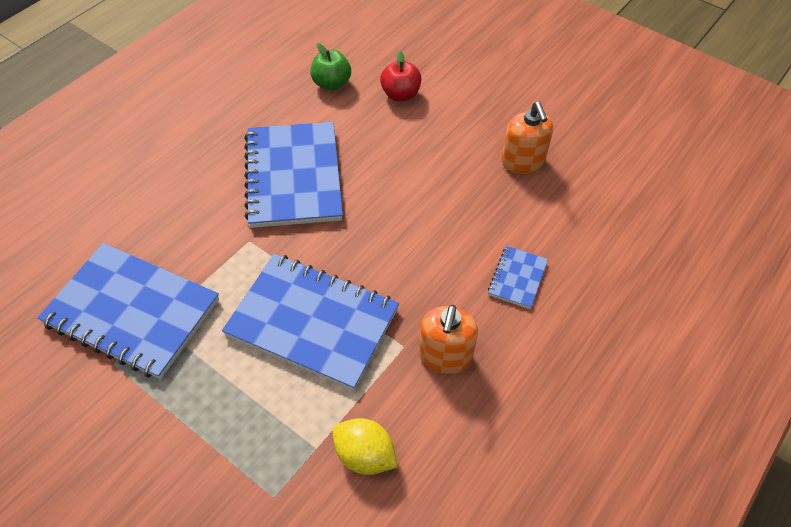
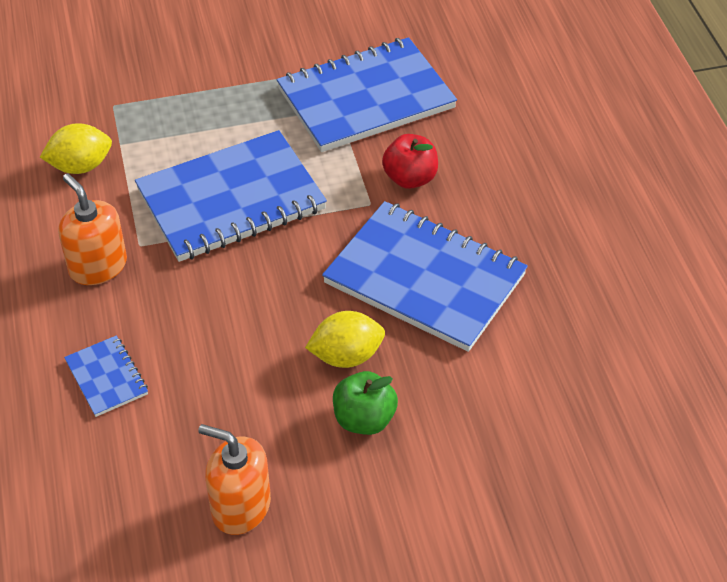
camera: 130 degrees right, 5 degrees down
green apple [310,43,351,90] -> green apple moved to [333,371,398,435]
red apple [380,51,421,101] -> red apple moved to [382,134,438,189]
none -> yellow lemon [305,311,385,368]

